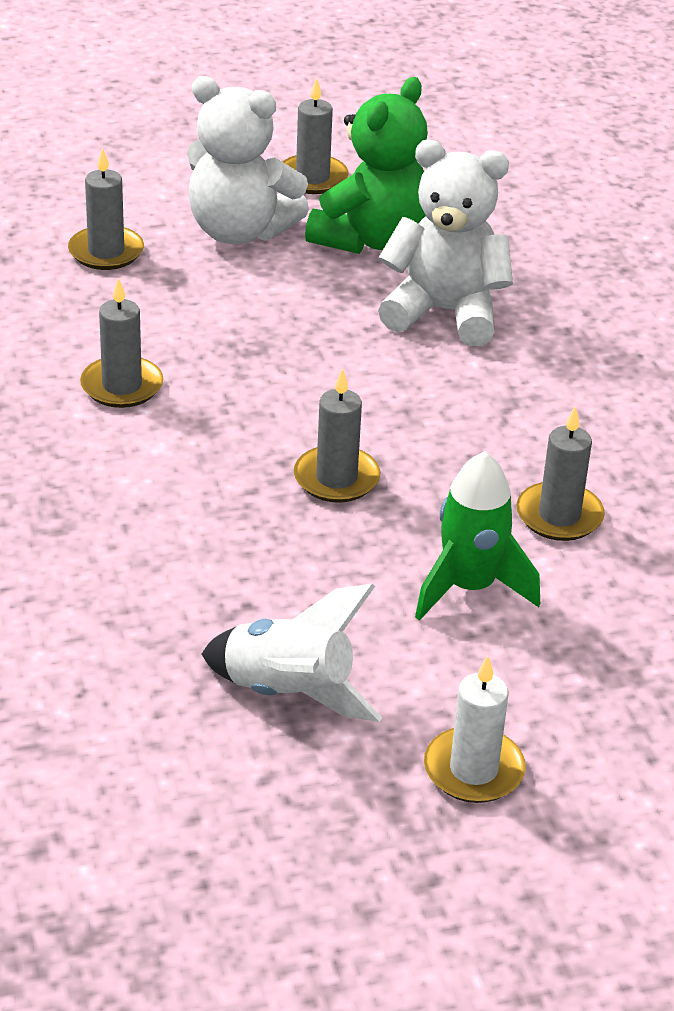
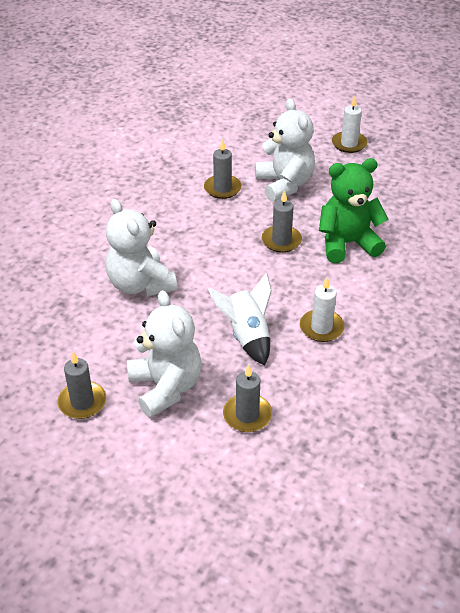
camera: 135 degrees left, 5 degrees up
grey candle [80,278,163,408] -> white candle [300,277,345,342]
white rocket [202,584,382,722] -> white rocket moved to [208,272,272,365]
green teddy bear [305,77,428,254] -> green teddy bear moved to [319,158,389,263]
green rocket [415,451,540,621] -> white teddy bear [255,98,315,202]

